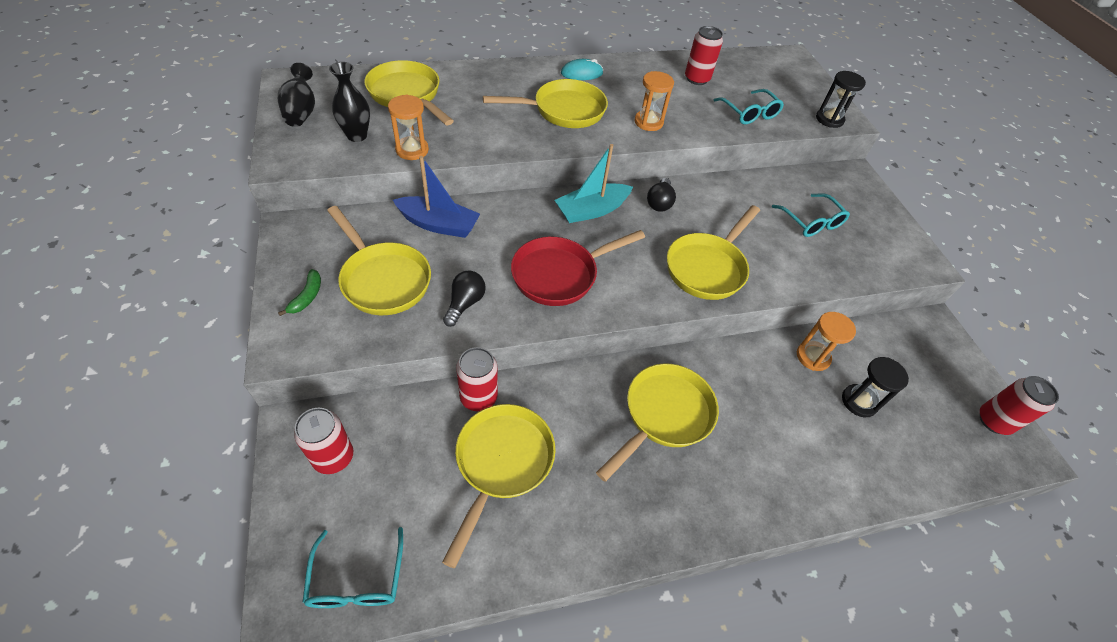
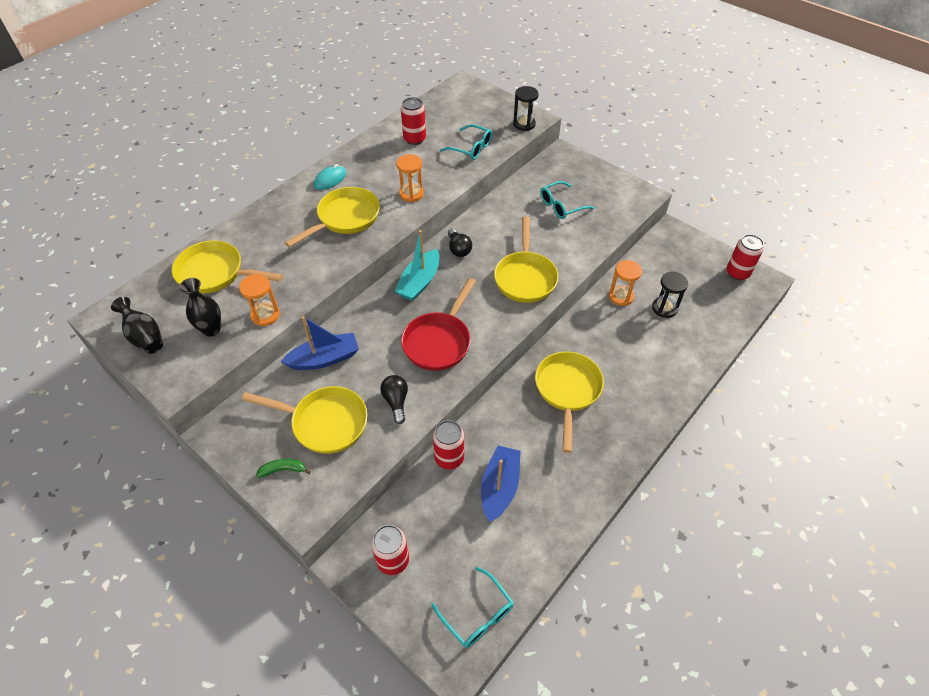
camera: 30 degrees left, 0 degrees up
green banana [278,269,321,316] -> green banana turned 75 degrees counterclockwise [256,459,311,478]
yellow pan [442,404,555,568] -> blue boat [481,446,521,522]
turquoise glasses [772,193,850,237] -> turquoise glasses turned 120 degrees clockwise [540,181,594,219]

